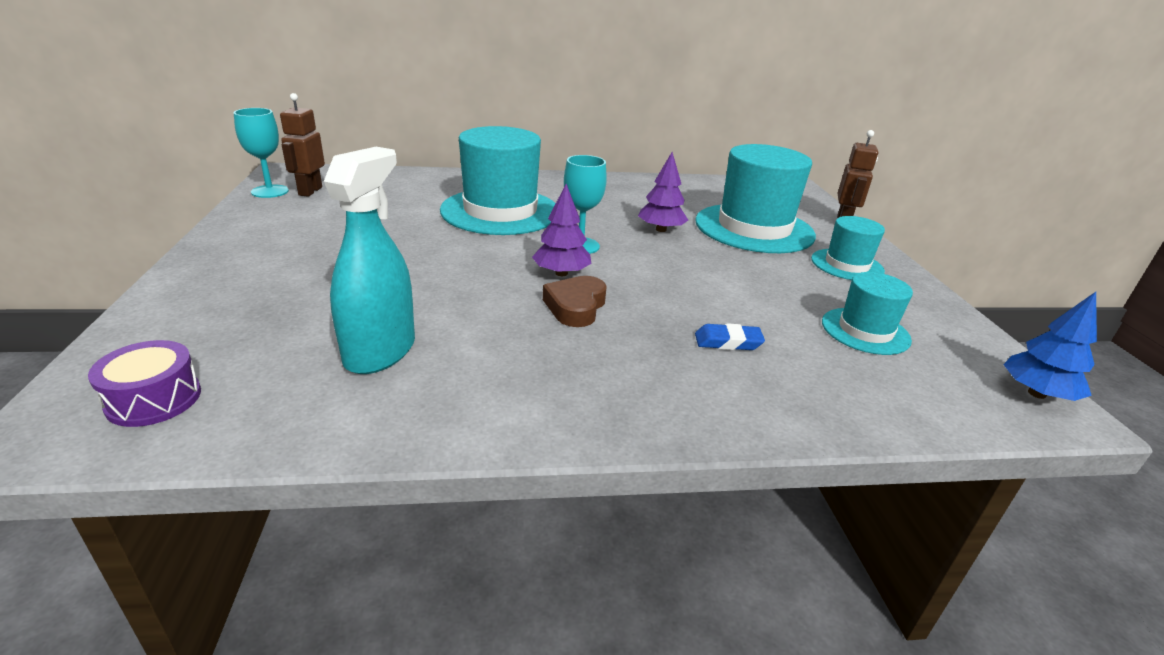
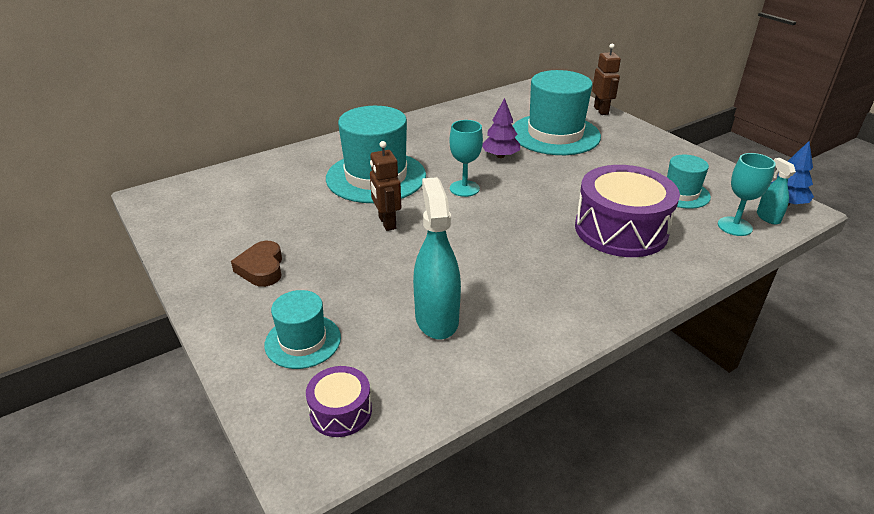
camera: 25 degrees left, 5 degrees up
turquoise goblet [234,108,289,198] -> turquoise goblet moved to [718,153,776,236]
brown robot [280,93,325,197] -> brown robot moved to [370,141,401,231]
purple tree [532,184,592,276] -> none
brown heart [543,276,607,327] -> brown heart moved to [231,241,282,287]
blue eraser [695,323,765,350] -> purple drum [575,165,680,257]
turquoise hat [811,216,885,280] -> turquoise hat moved to [264,290,341,369]
none -> turquoise spray bottle [757,158,796,225]

